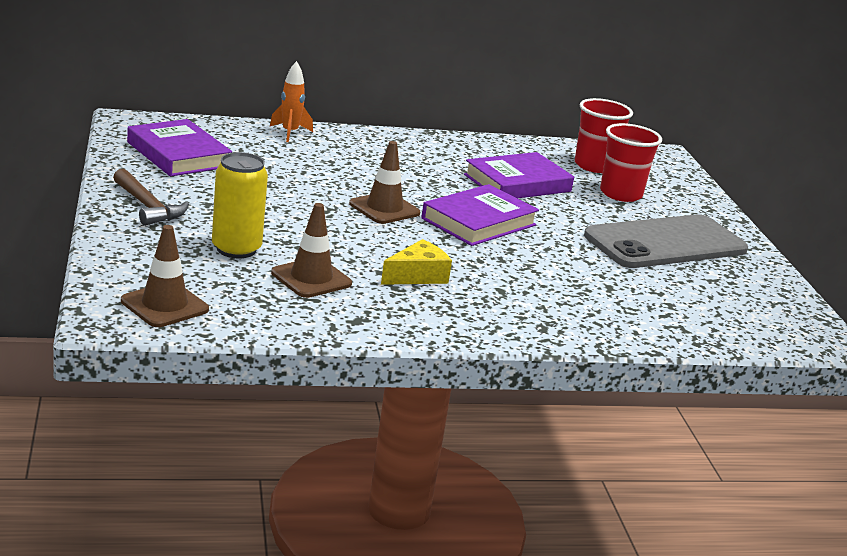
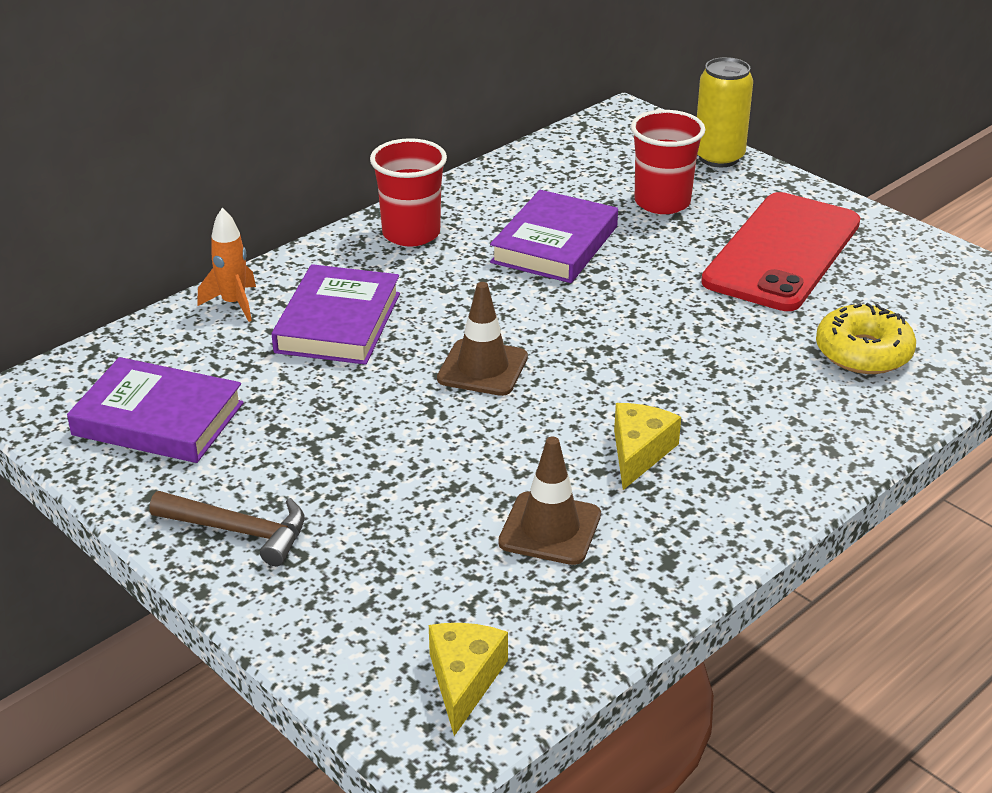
camera: 30 degrees left, 10 degrees up
brown traffic cone [121,225,209,327] -> yellow cheese [429,623,508,736]
yellow can [212,152,268,258] -> yellow can moved to [697,57,753,167]
purple book [421,184,539,246] -> purple book moved to [272,264,400,365]
red cup [575,98,633,173] -> red cup moved to [370,138,447,247]
grey phone [584,214,748,268] -> red phone [701,192,860,311]
none -> yellow donut [816,303,916,374]

